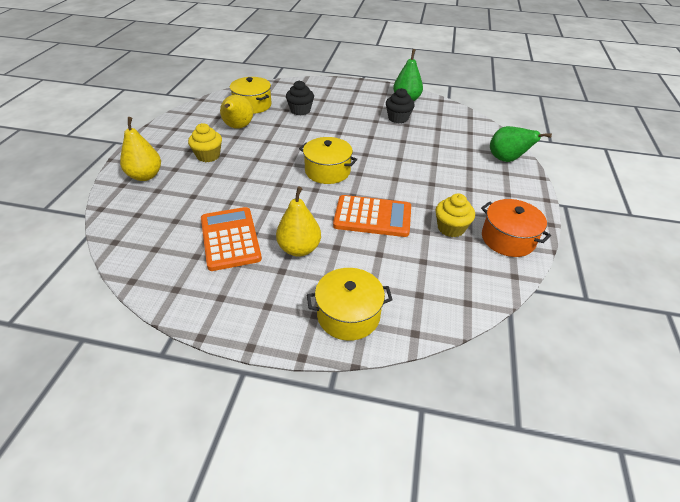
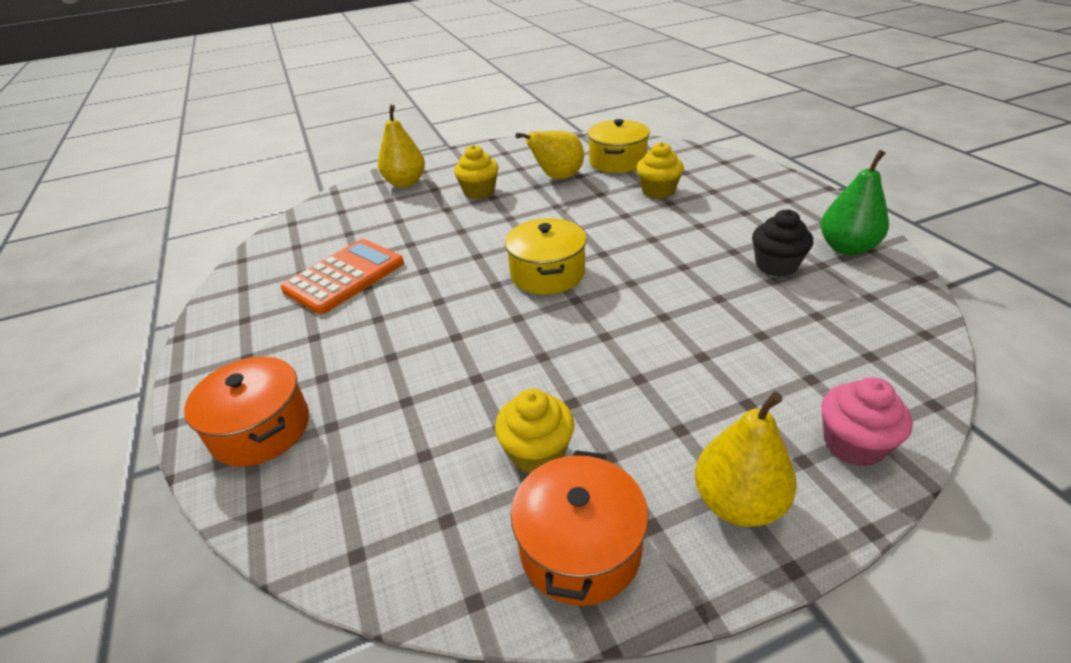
camera: 60 degrees right, 5 degrees down
yellow pear [276,187,321,257] -> yellow pear moved to [695,392,797,527]
black cupcake [286,80,314,116] -> yellow cupcake [636,142,684,199]
yellow pot [307,268,393,341] -> orange pot [184,356,309,467]
orange calculator [333,195,411,237] -> none
green pear [490,126,552,162] -> pink cupcake [821,377,913,466]

